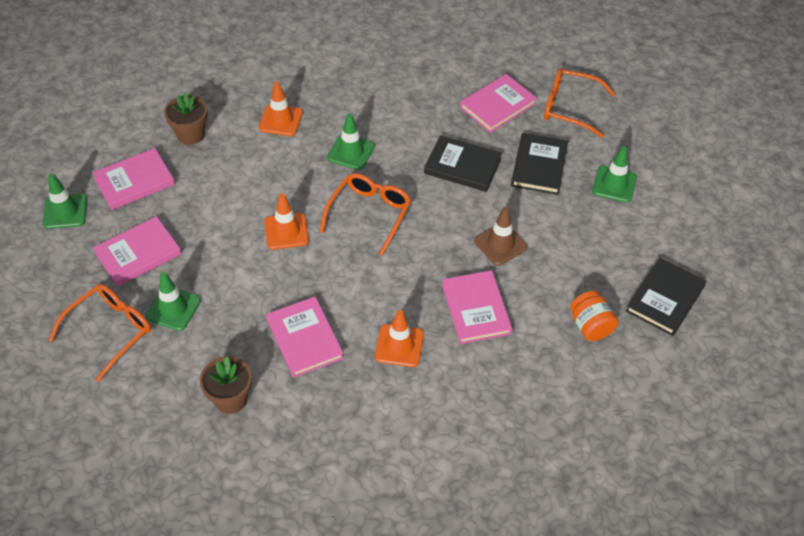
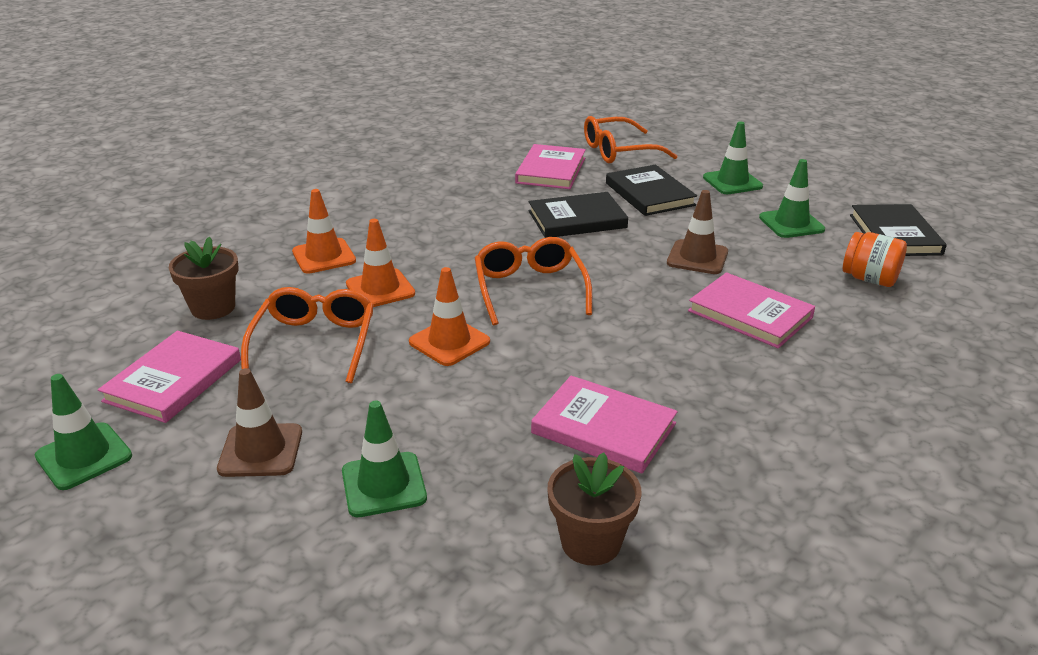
camera: 35 degrees left, 20 degrees down
orange glasses [49,284,151,382] -> orange glasses moved to [241,287,374,383]
pink book [93,216,182,287] -> brown traffic cone [217,368,302,477]
green traffic cone [327,113,375,170] -> green traffic cone moved to [759,159,825,238]
orange traffic cone [375,310,424,367] -> orange traffic cone moved to [346,219,415,307]

